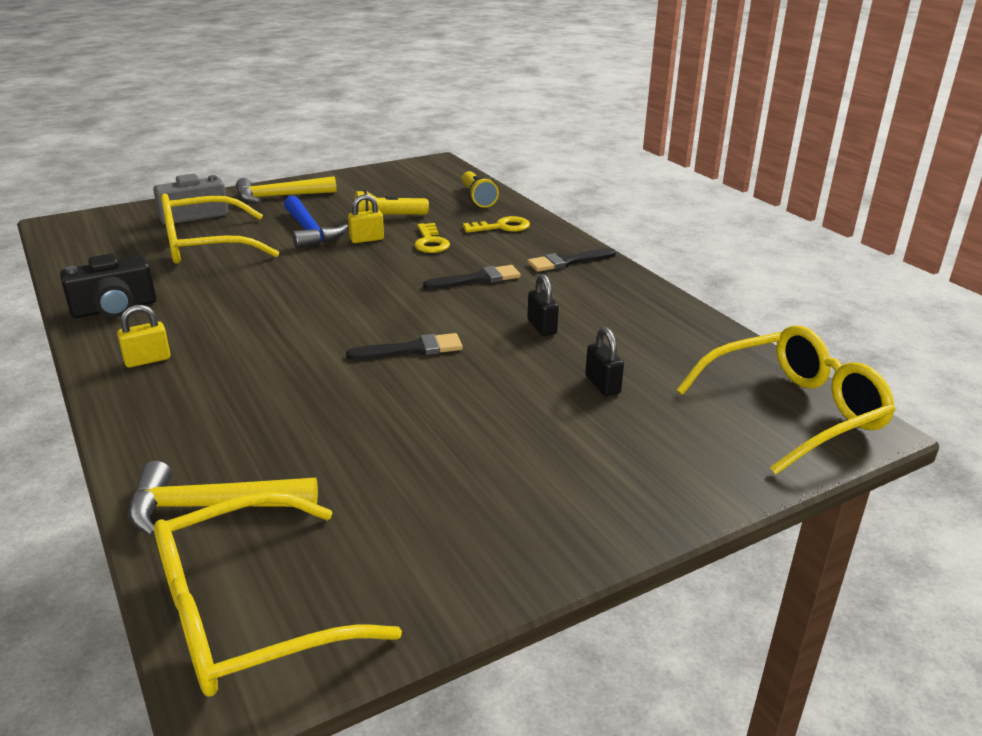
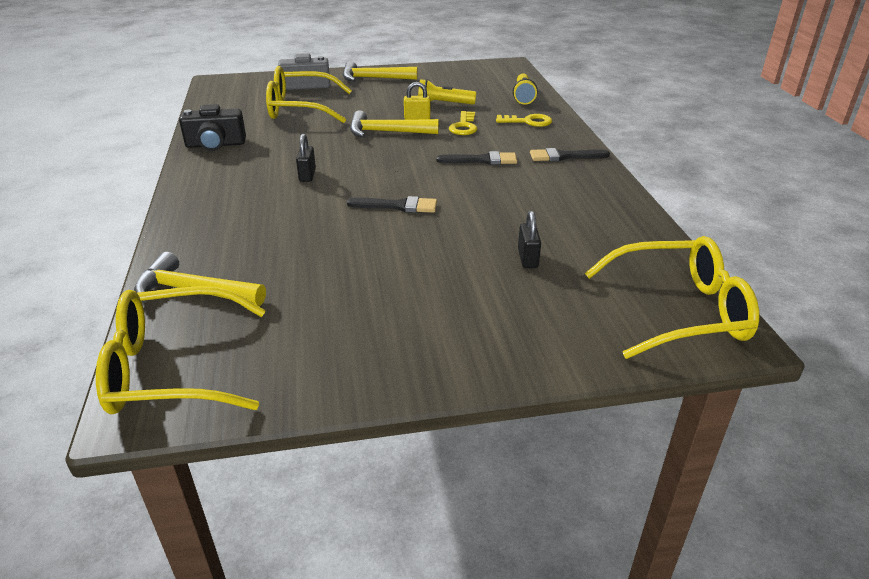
camera: 20 degrees right, 5 degrees up
yellow padlock [117,305,171,368] -> none
blue hammer [284,195,348,249] -> none
black padlock [527,274,559,336] -> black padlock moved to [296,134,316,182]
none -> yellow hammer [350,110,439,138]

